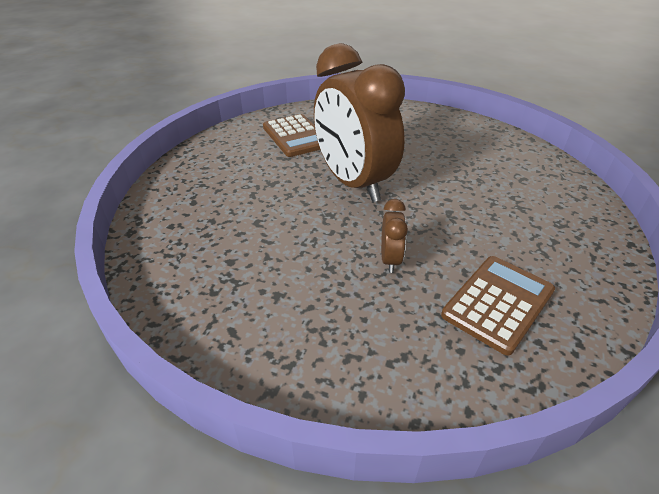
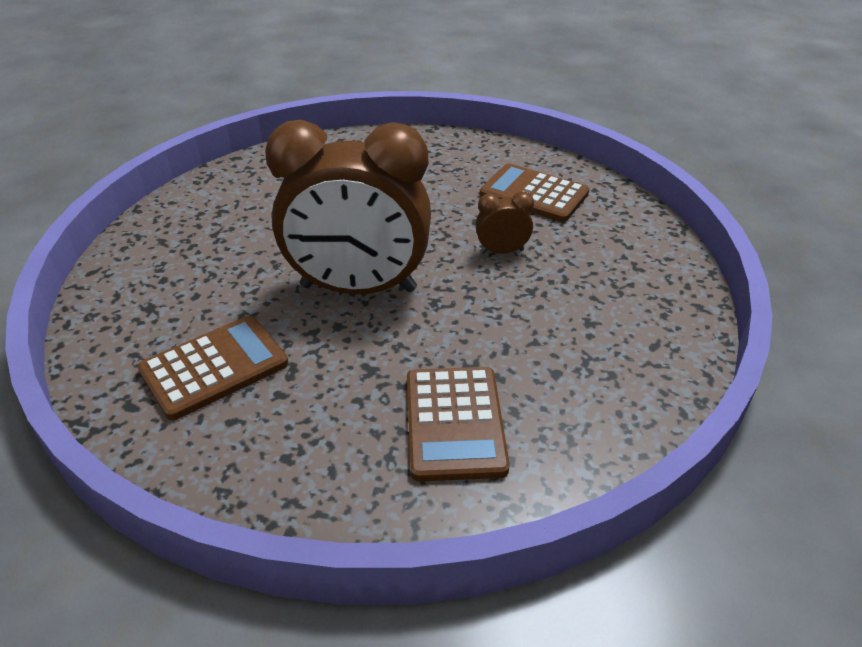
camera: 100 degrees left, 0 degrees up
brown clock [314,43,405,202] -> brown clock turned 45 degrees clockwise [265,120,431,294]
none -> brown calculator [407,367,510,482]

